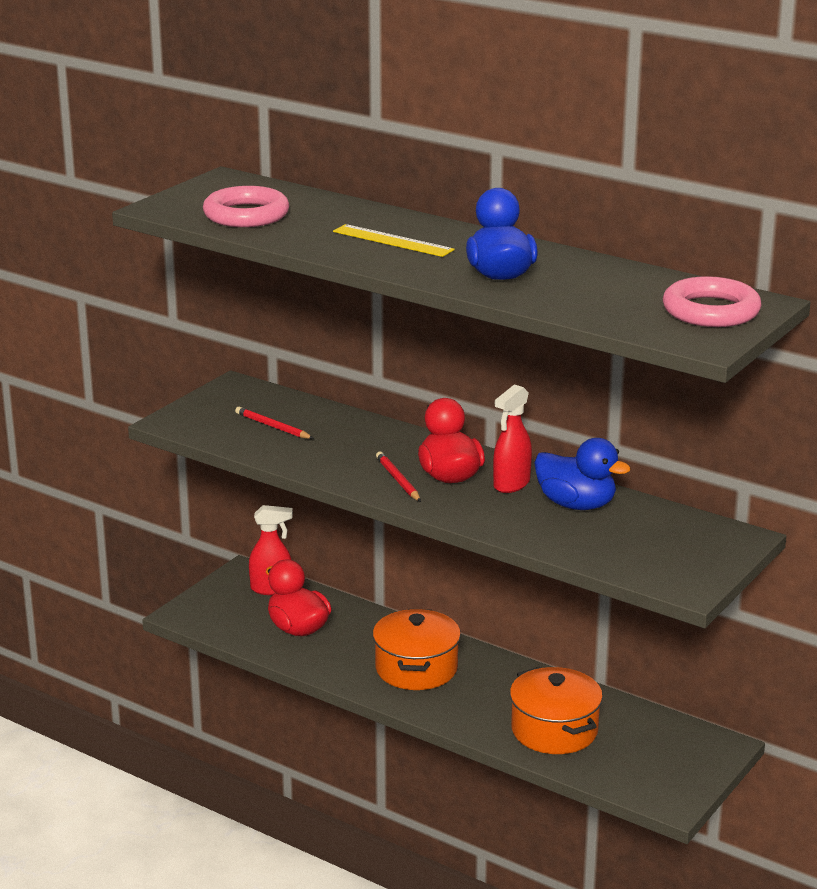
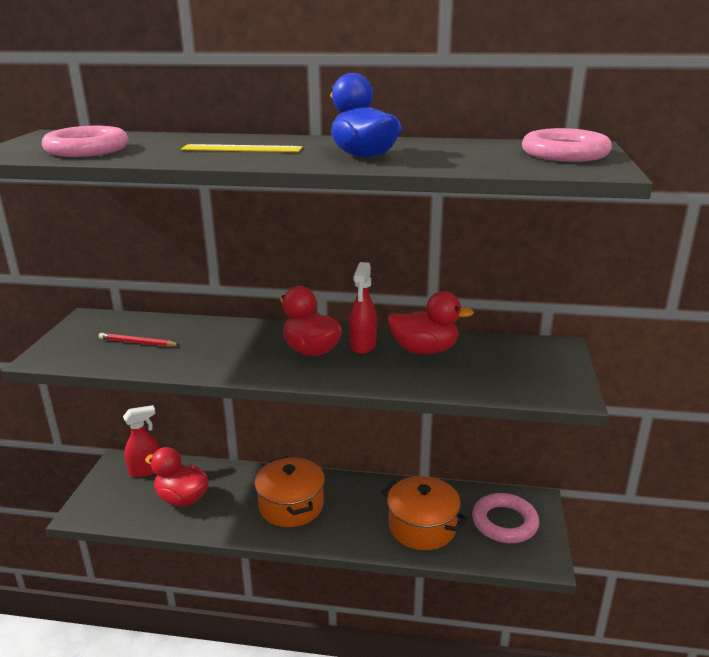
camera: 25 degrees left, 0 degrees up
red pencil [376,452,421,502] -> none
blue duck [534,438,631,510] -> red duck [387,291,474,354]
none -> pink ring [472,493,539,543]

